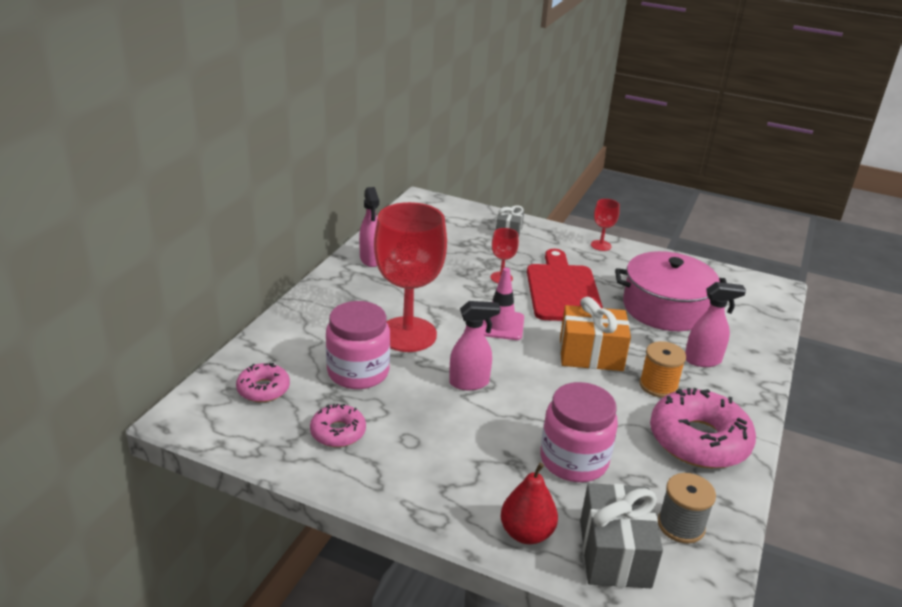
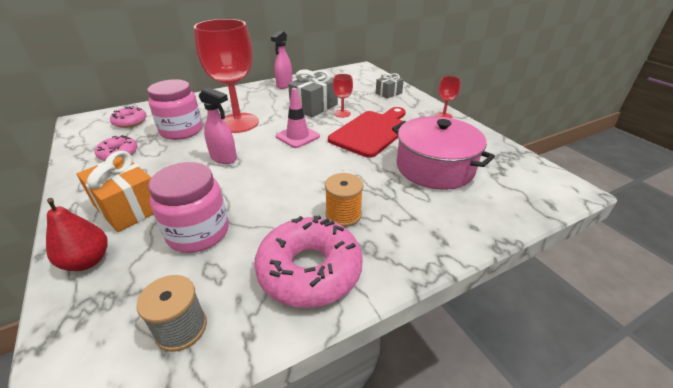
camera: 40 degrees right, 5 degrees up
orange gift [560,297,631,371] -> orange gift moved to [77,151,154,232]
grey gift [580,483,663,588] -> grey gift moved to [288,69,338,117]
pink spray bottle [685,282,746,367] -> none

